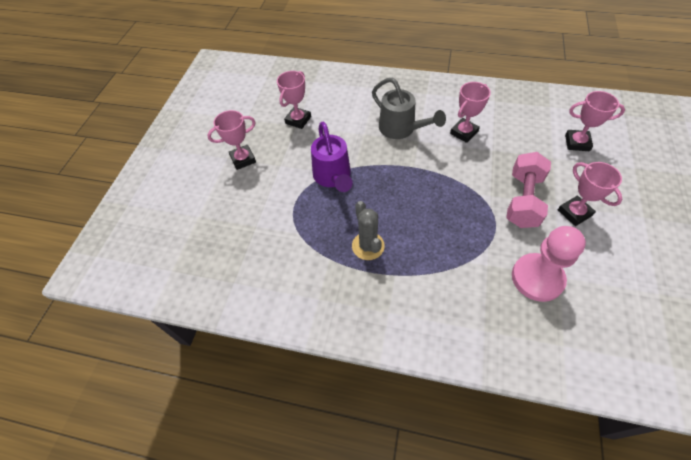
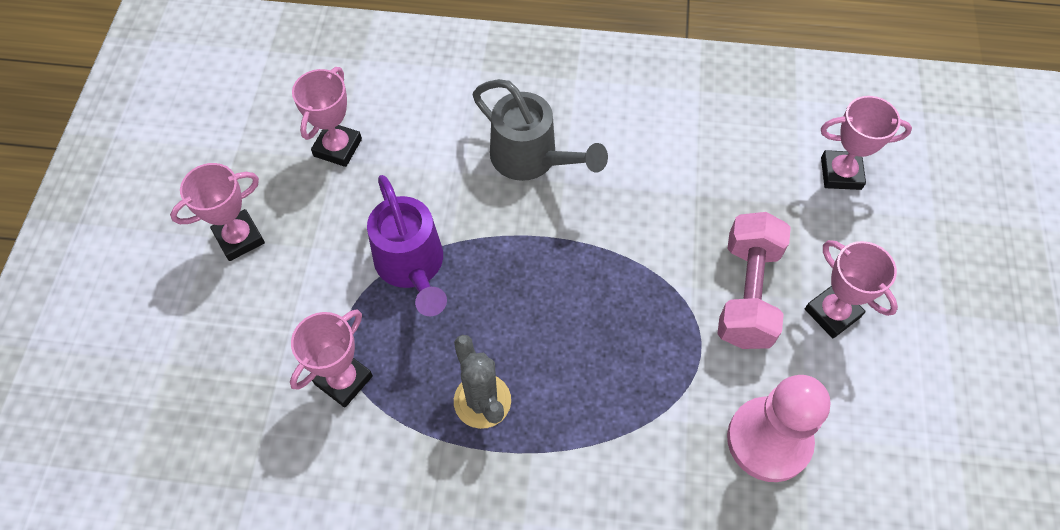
camera: 10 degrees left, 5 degrees up
pink trophy [450,82,491,143] -> pink trophy moved to [290,309,373,408]

